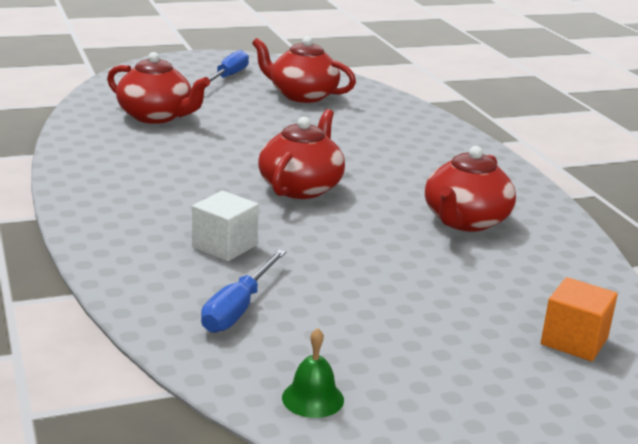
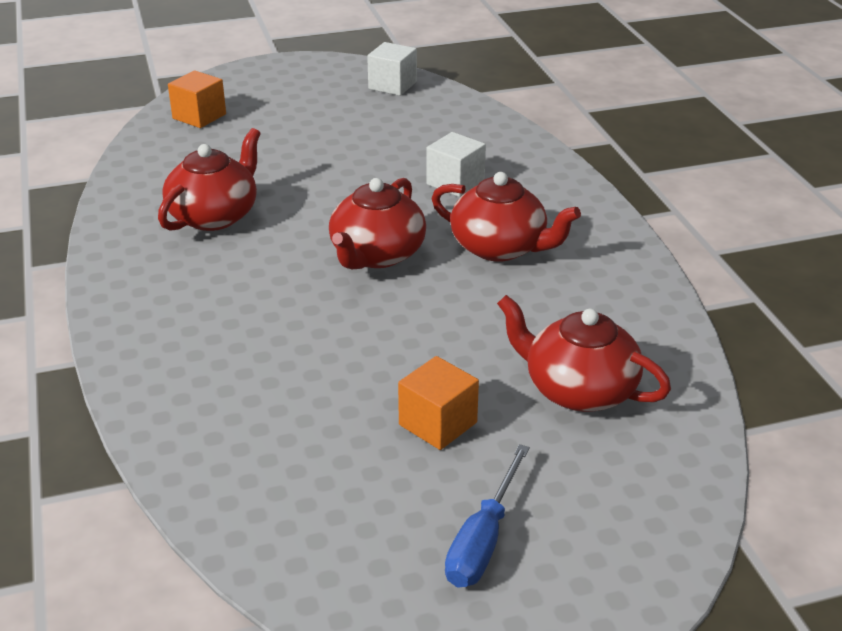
camera: 175 degrees left, 10 degrees up
blue screwdriver [201,250,286,333] -> none
red teapot [252,36,356,103] -> red teapot moved to [432,172,581,262]
green bell [282,328,344,418] -> white cube [367,42,417,96]
none -> orange cube [398,356,479,450]

